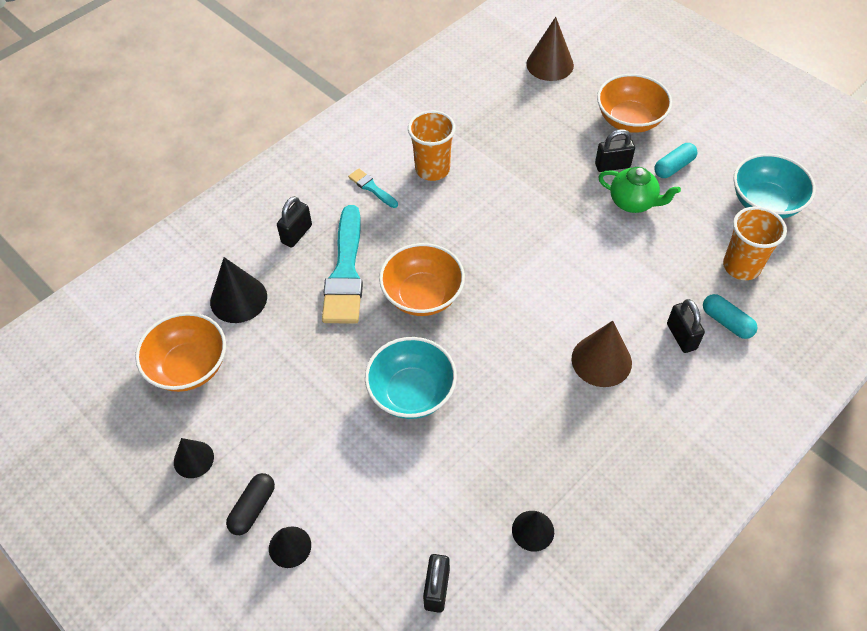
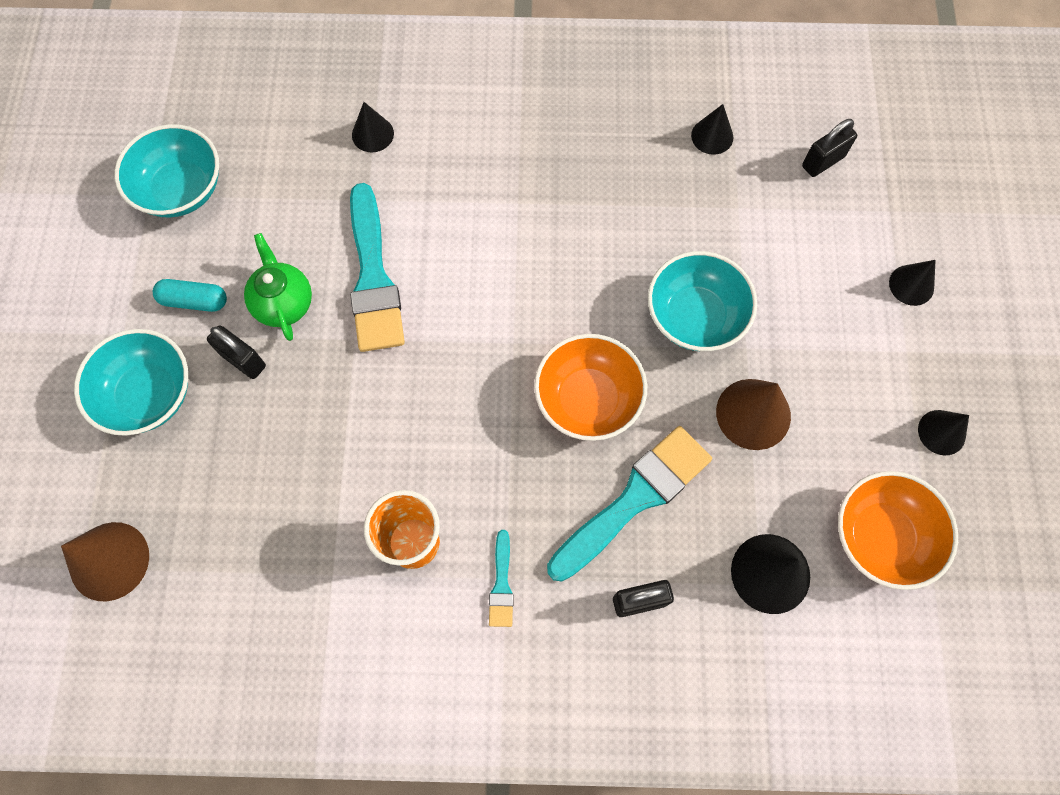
camera: 135 degrees left, 15 degrees up
black capsule [226,473,275,535] -> none
brown cone [572,321,632,387] -> brown cone moved to [716,379,791,450]
orange bowl [597,74,672,133] -> turquoise bowl [74,329,188,436]
black padlock [667,299,705,353] -> none
turquoise capsule [703,294,757,339] -> black cone [352,102,394,152]
orange cup [723,206,787,280] -> none
none -> turquoise brush [350,183,405,352]

